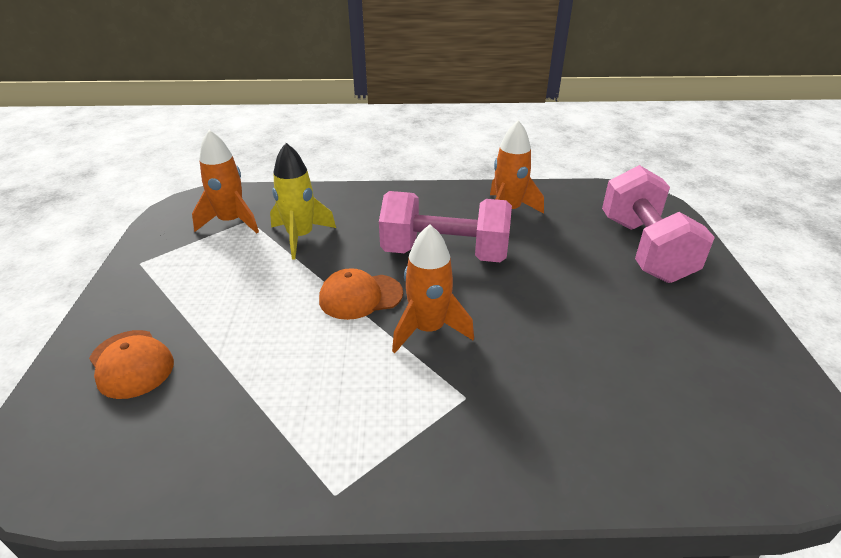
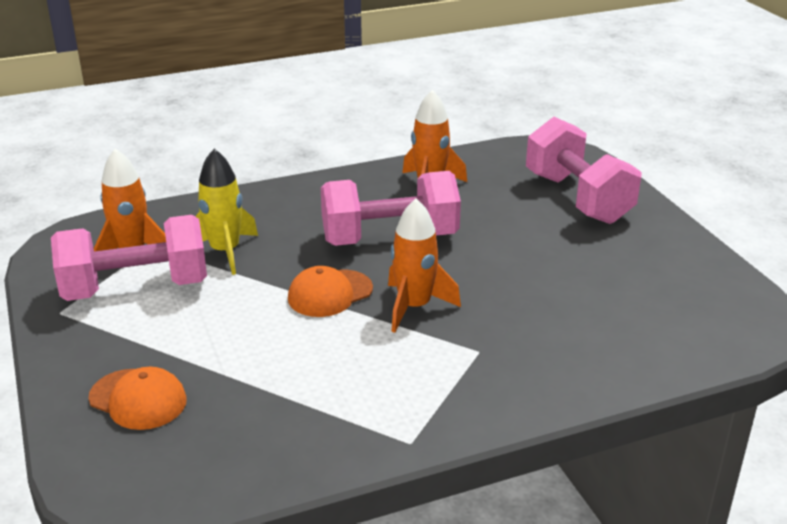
camera: 20 degrees left, 5 degrees down
none -> pink dumbbell [51,215,207,301]

